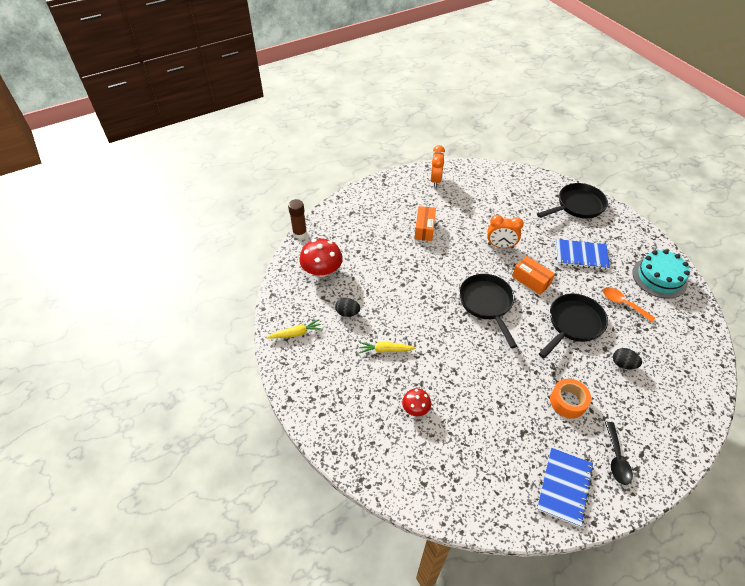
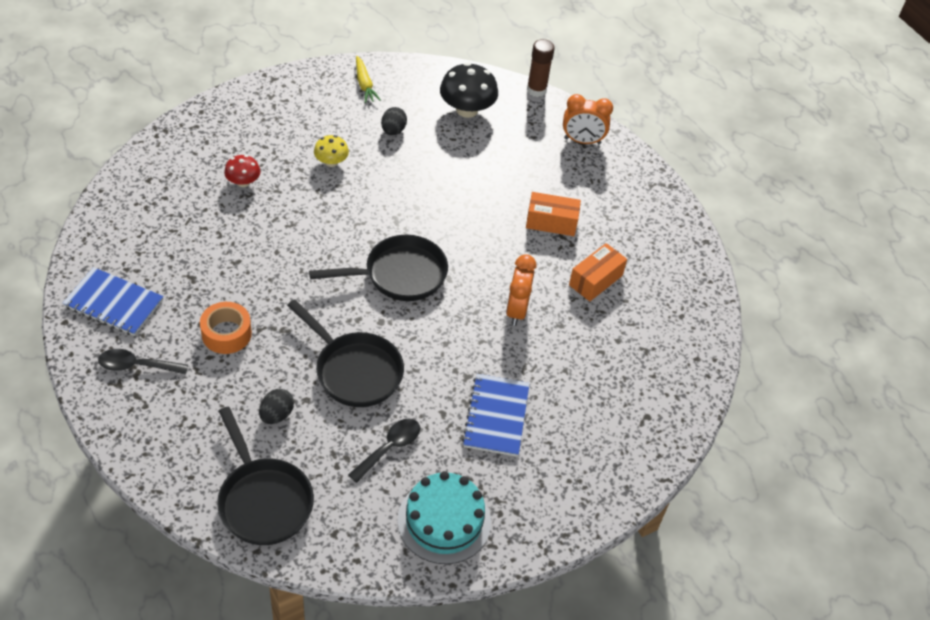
camera: 85 degrees right, 0 degrees up
red mushroom [299,239,343,277] -> black mushroom [440,63,498,118]
yellow carrot [359,342,416,353] -> yellow mushroom [314,135,349,167]
orange clock [431,145,445,187] -> orange clock moved to [563,94,613,144]
orange box [512,256,555,295] -> orange box moved to [569,243,627,301]
black pan [537,183,608,219] -> black pan moved to [217,406,314,545]
orange spoon [603,287,655,322] -> black spoon [348,419,420,483]

